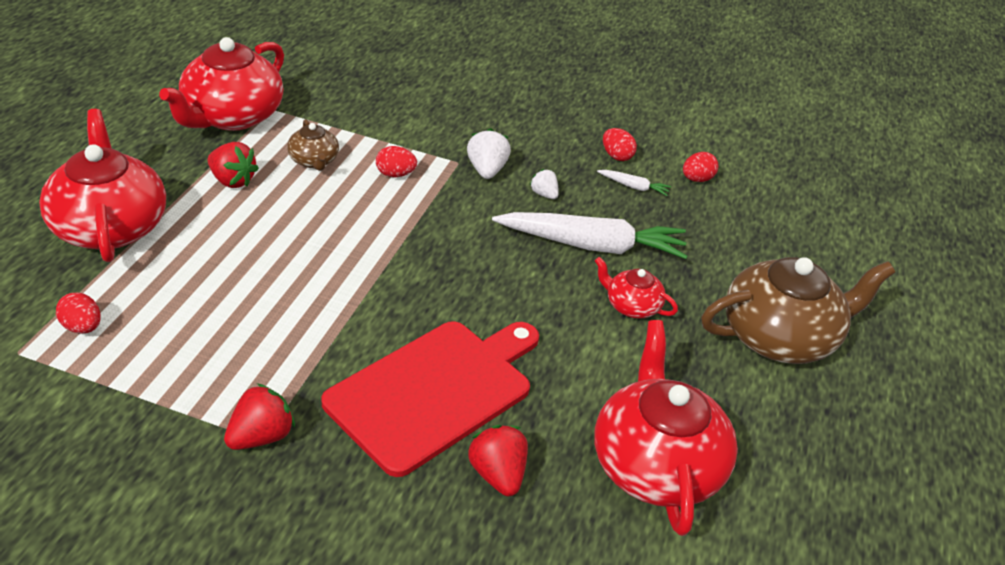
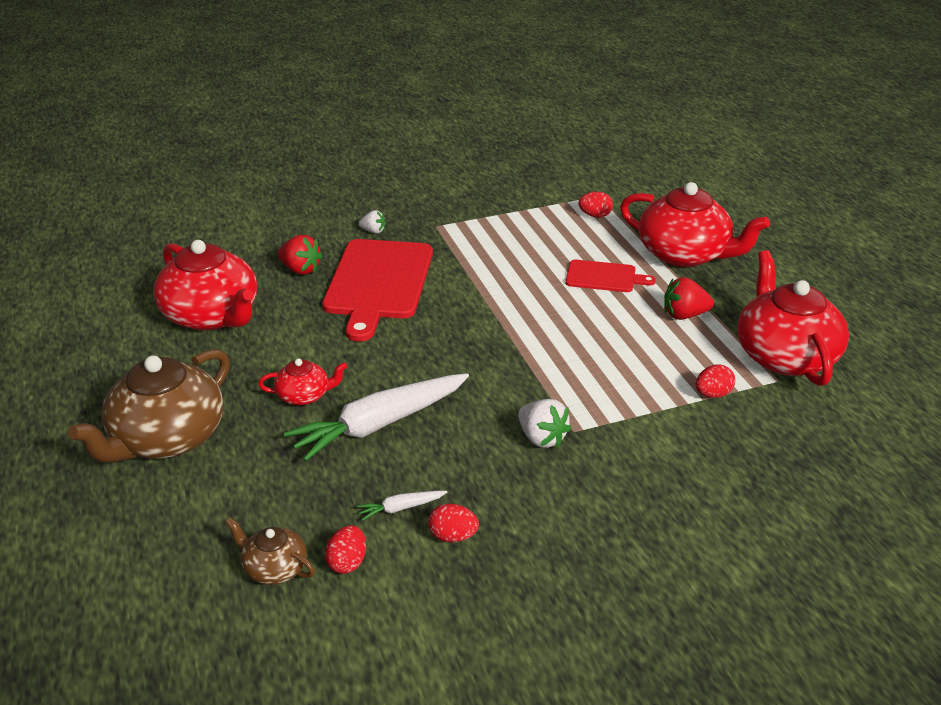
camera: 145 degrees right, 5 degrees down
red strawberry [224,383,295,450] -> none
brown teapot [287,119,339,171] -> brown teapot moved to [225,517,315,585]
red egg [376,146,417,177] -> red egg moved to [696,365,735,398]
white strawberry [529,169,559,199] -> white strawberry moved to [359,210,386,234]
none -> red cutting board [566,260,656,292]

